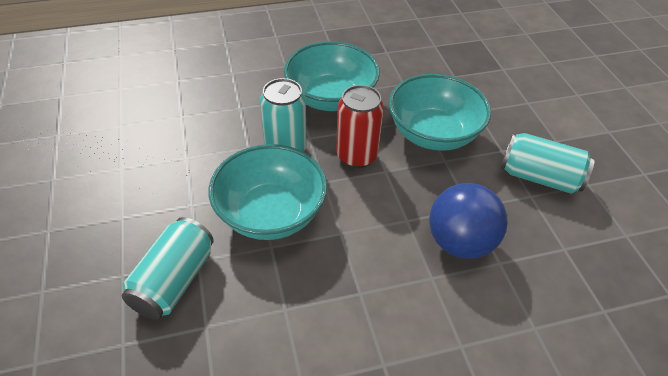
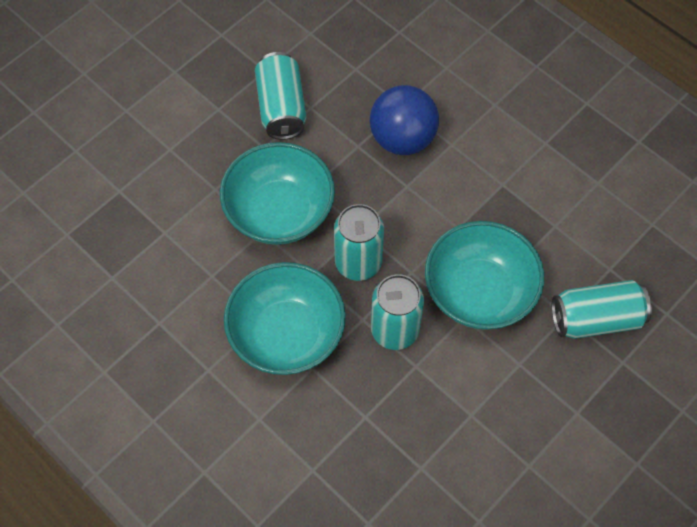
camera: 120 degrees left, 15 degrees up
red can [336,85,384,168] -> turquoise can [334,204,384,281]

